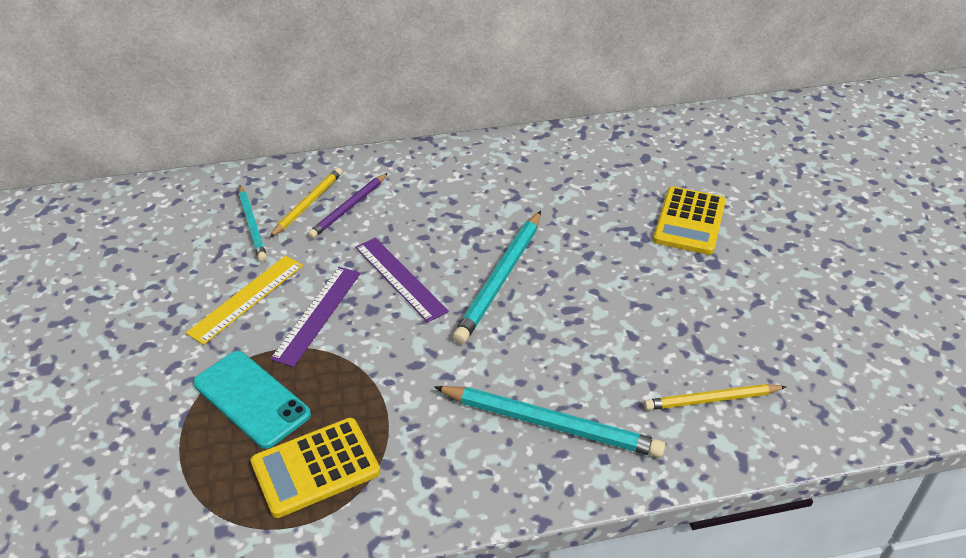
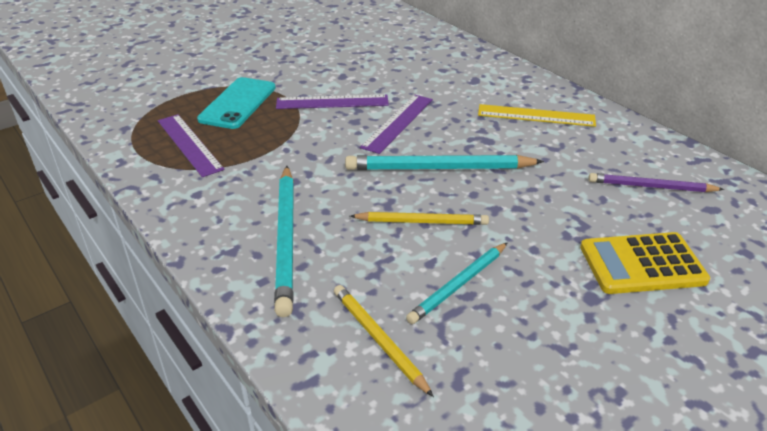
camera: 65 degrees right, 5 degrees down
yellow ruler [186,256,303,345] -> yellow ruler moved to [478,104,596,127]
turquoise pencil [239,185,267,262] -> turquoise pencil moved to [406,242,508,324]
yellow calculator [250,418,380,518] -> purple ruler [158,114,224,177]
yellow pencil [270,168,342,237] -> yellow pencil moved to [350,212,489,225]
purple pencil [308,173,388,239] -> purple pencil moved to [588,173,724,192]

